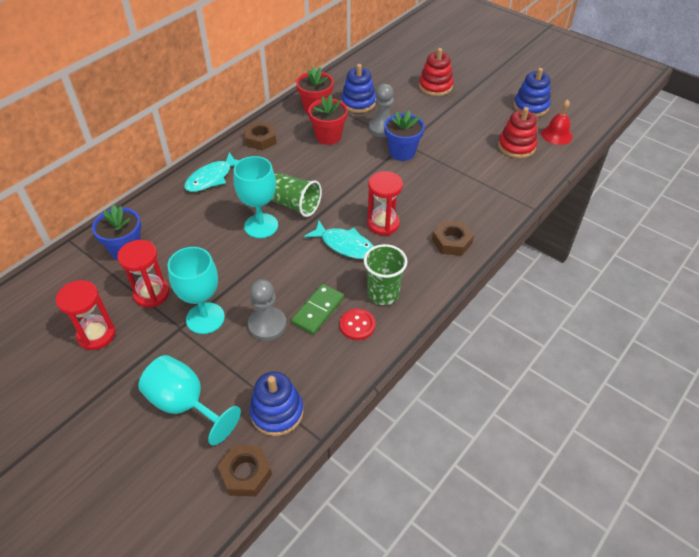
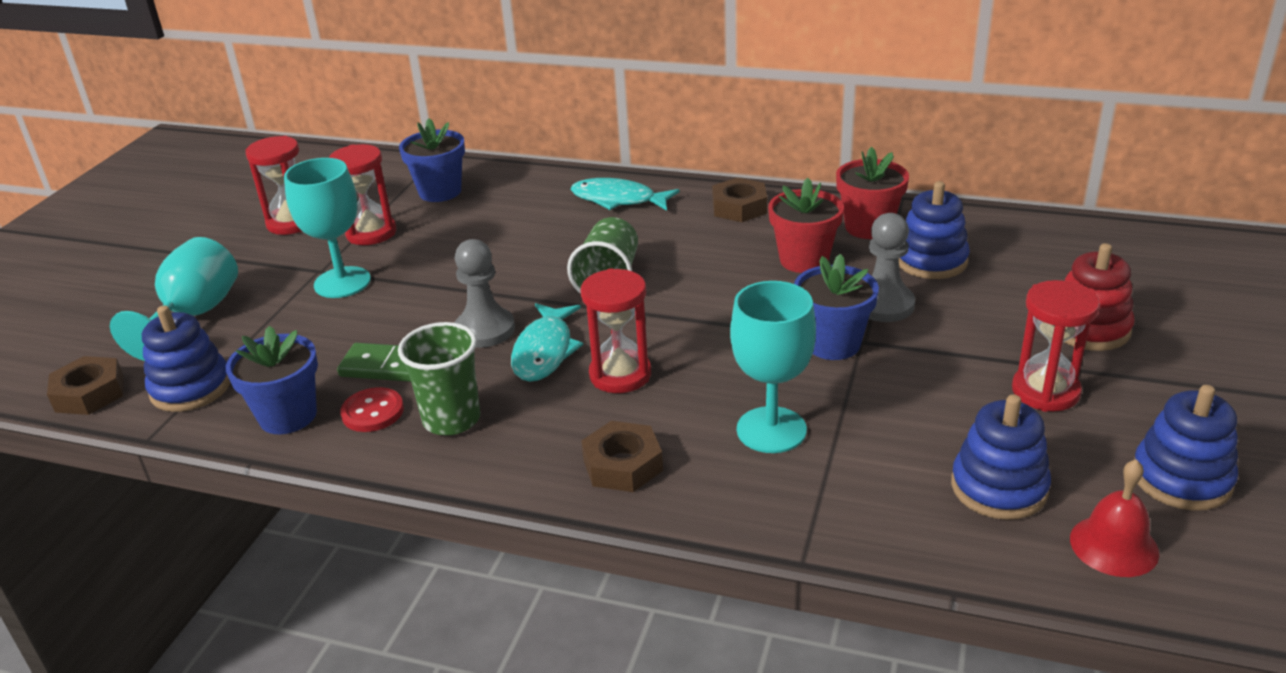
camera: 70 degrees right, 15 degrees down
turquoise goblet [234,156,278,238] -> turquoise goblet moved to [730,281,816,453]
grey pawn [248,279,286,341] -> grey pawn moved to [455,239,515,348]
red stacking toy [498,107,537,158] -> blue stacking toy [951,394,1051,520]
none -> blue flower pot [226,326,318,434]
none -> red hourglass [1012,280,1100,412]

